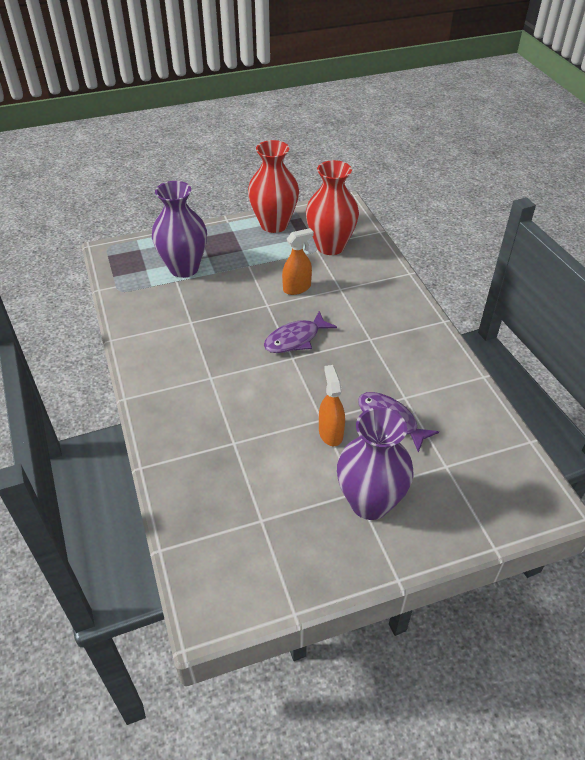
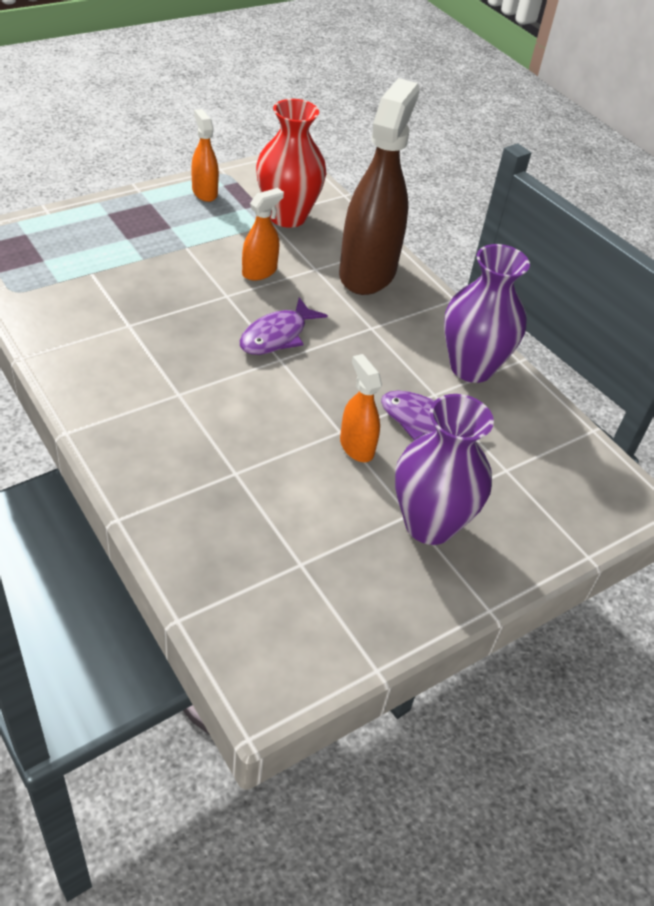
camera: 20 degrees left, 0 degrees up
purple vase [152,181,207,278] -> purple vase moved to [444,244,530,383]
red vase [248,140,299,233] -> orange spray bottle [191,109,219,202]
none -> brown spray bottle [339,78,420,295]

